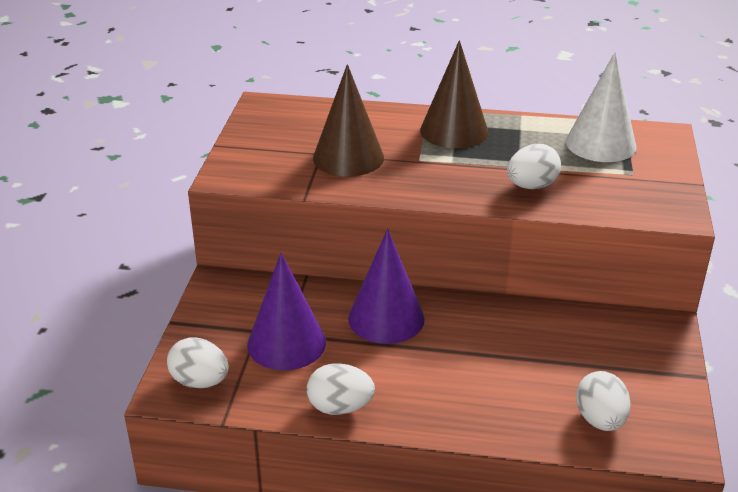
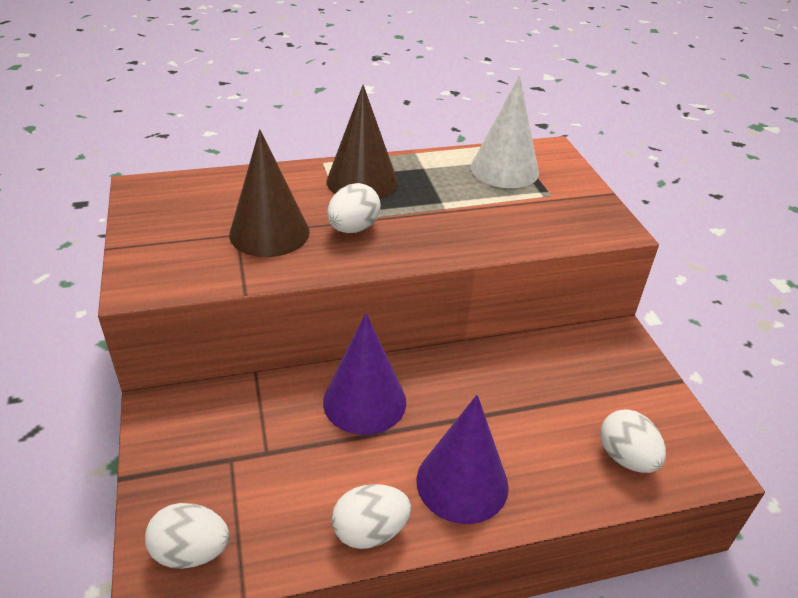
camera: 25 degrees left, 5 degrees up
purple cone [247,253,326,370] -> purple cone moved to [417,395,509,524]
white egg [507,144,561,189] -> white egg moved to [327,183,381,233]

